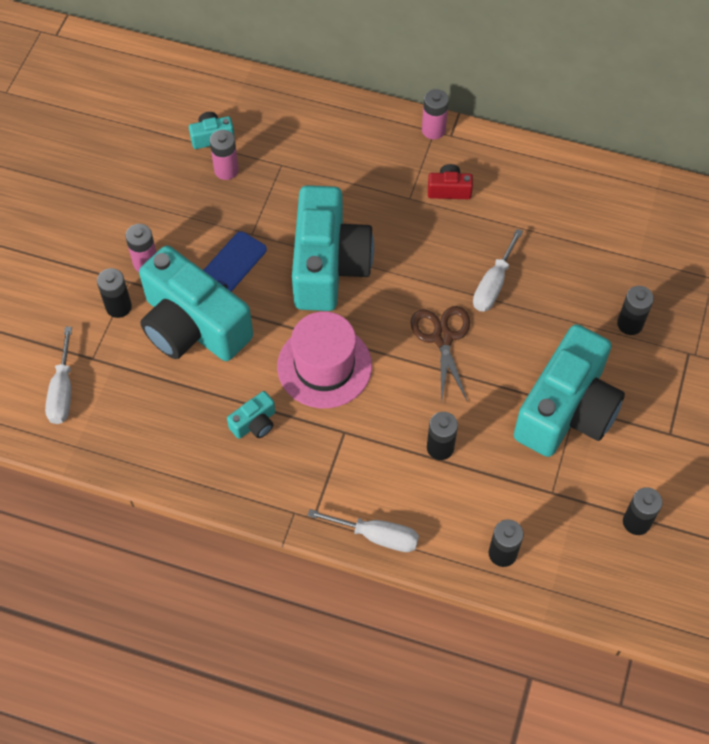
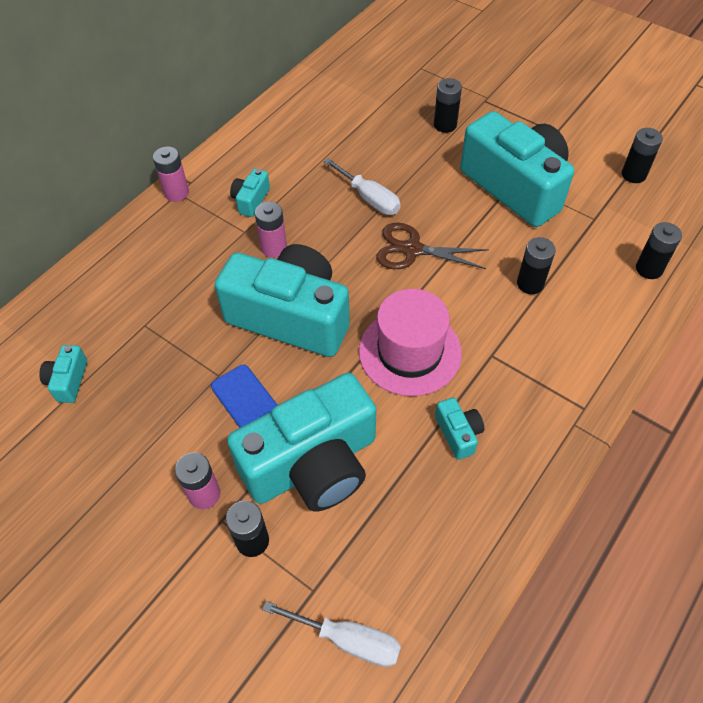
camera: 70 degrees left, 5 degrees down
pink battery [209,130,239,180] -> pink battery moved to [255,201,287,258]
white screwdriver [307,509,419,552] -> none
red camera [428,164,473,199] -> turquoise camera [230,169,270,217]

